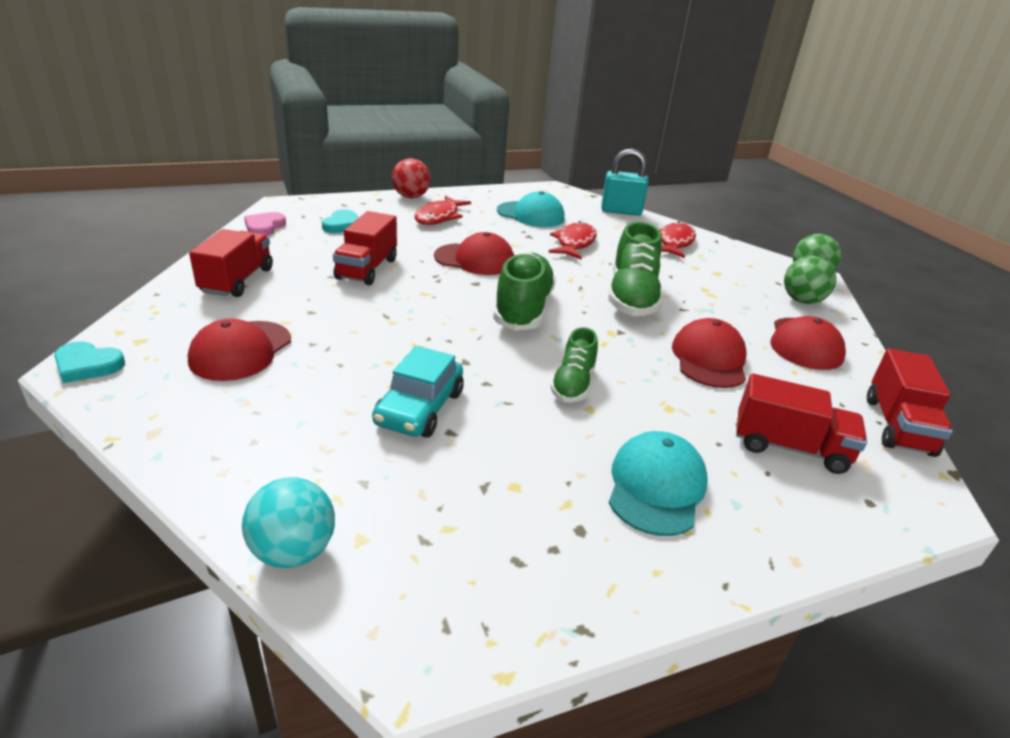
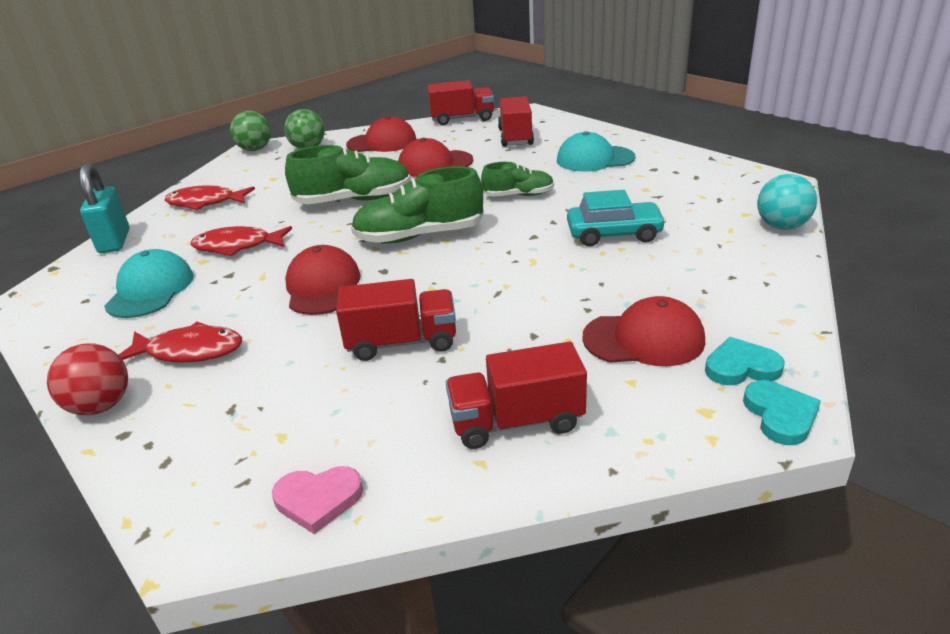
camera: 105 degrees left, 0 degrees up
turquoise heart [322,209,359,233] -> turquoise heart moved to [705,337,785,385]

